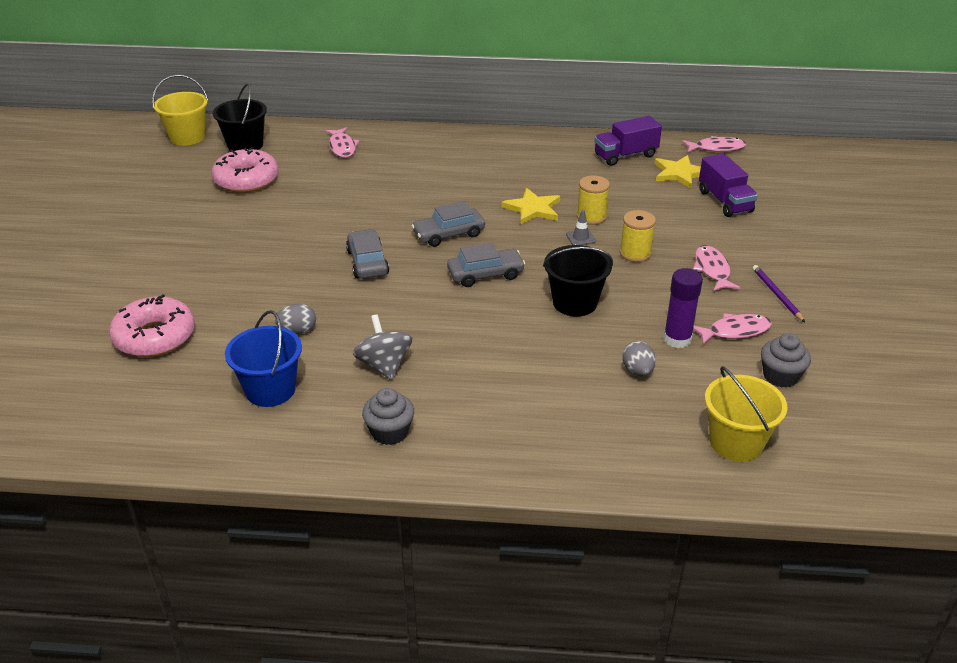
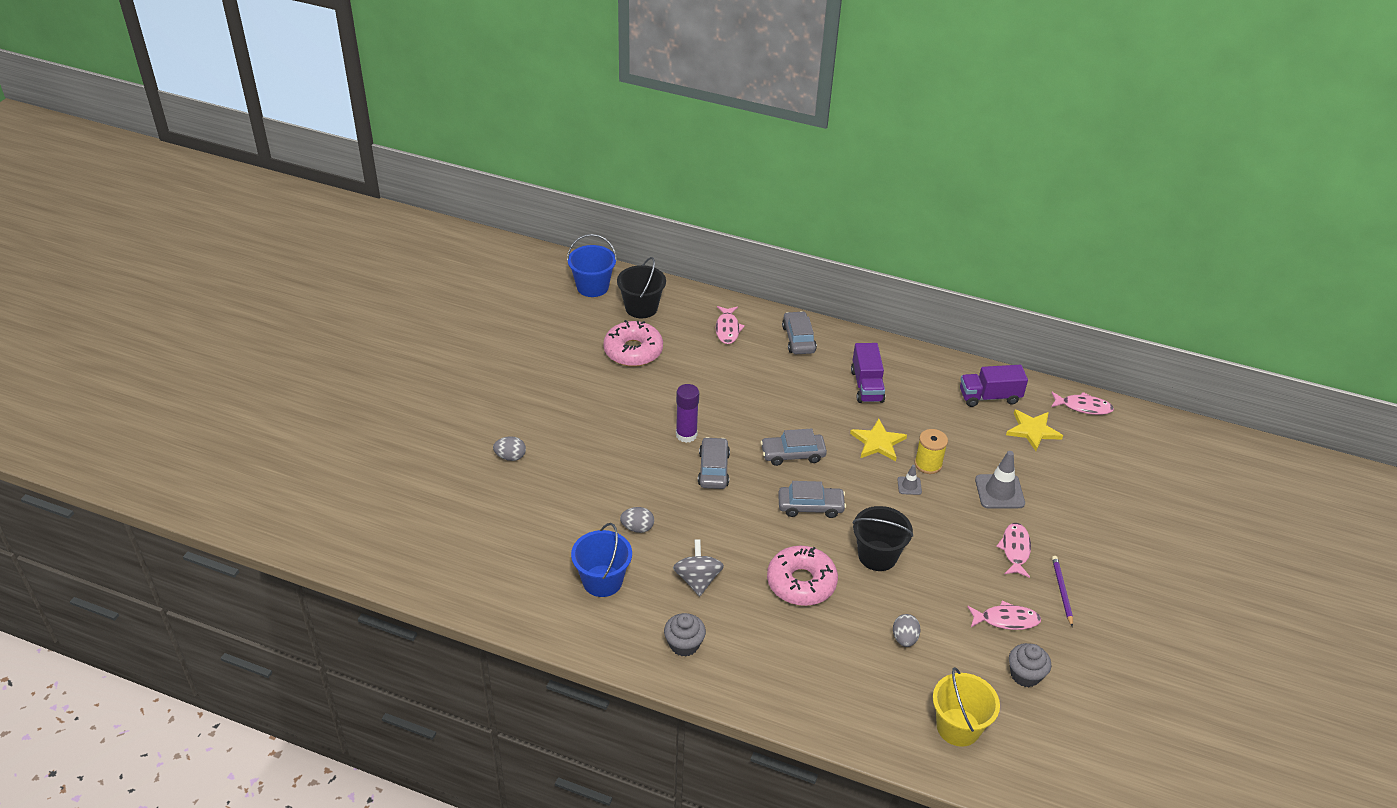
camera: 15 degrees right, 5 degrees up
pink donut [109,294,195,357] -> pink donut moved to [767,546,838,606]
yellow bucket [152,75,208,146] -> blue bucket [567,234,617,297]
yellow spool [620,210,656,262] -> none
purple glue stick [663,268,703,348] -> purple glue stick moved to [676,384,699,443]
purple truck [699,154,758,217] -> purple truck moved to [851,343,885,403]
none -> grey egg [493,436,526,461]
none -> grey car [782,311,817,354]
none -> grey traffic cone [975,451,1025,508]

